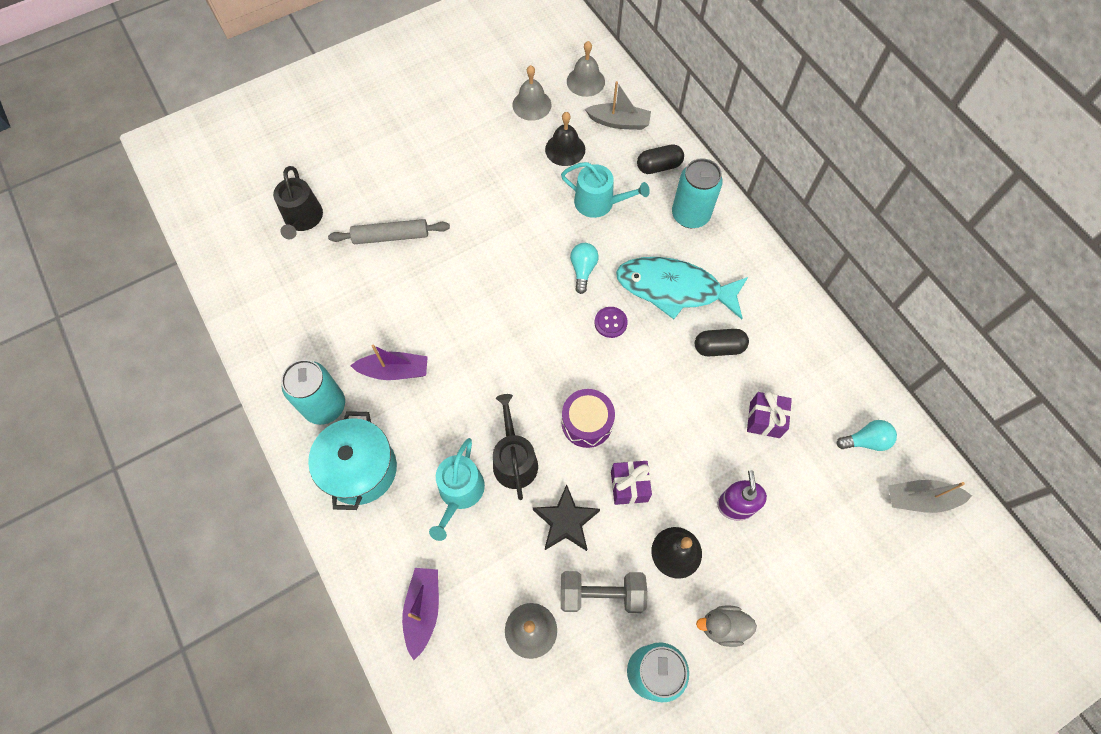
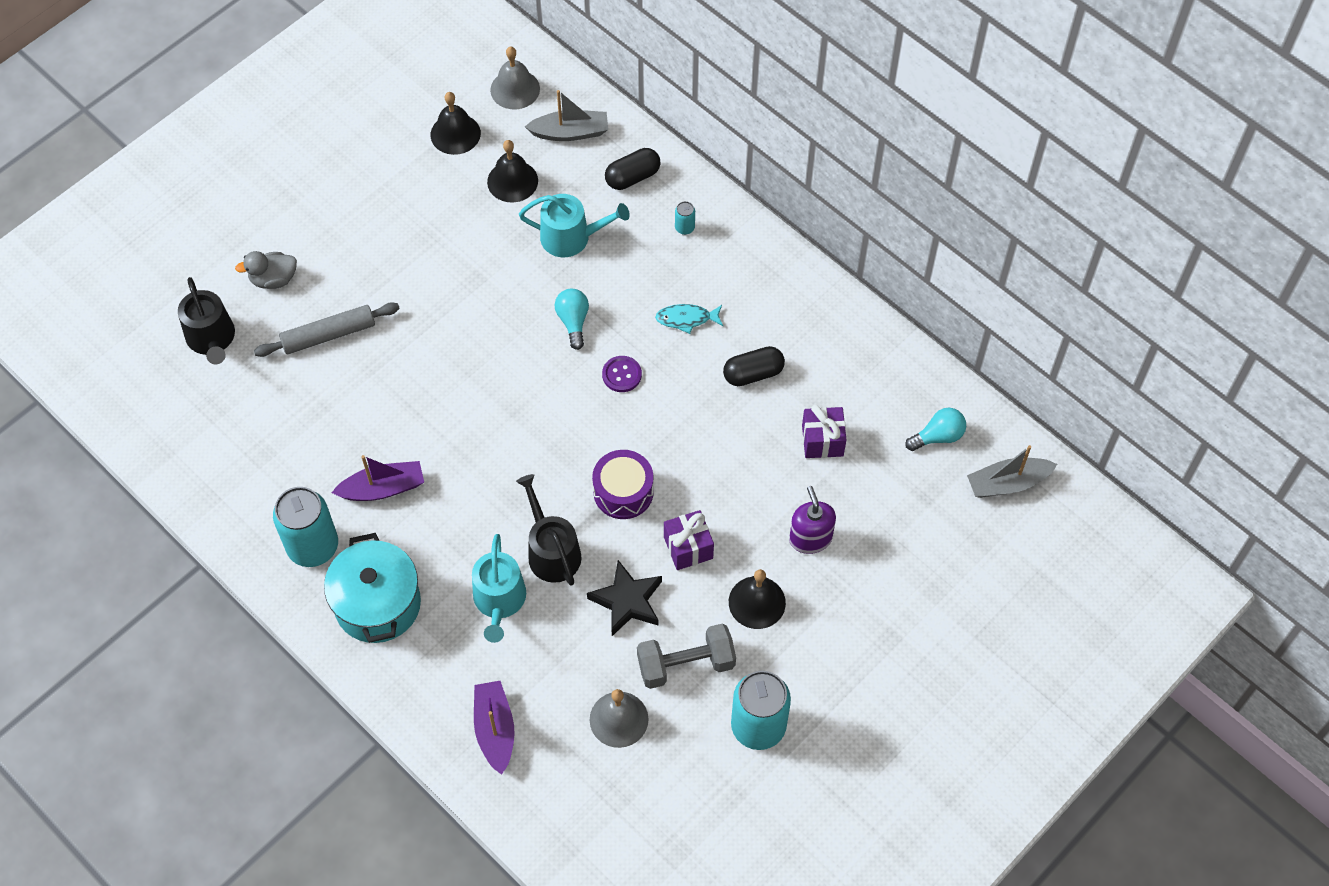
camera: 15 degrees left, 5 degrees down
grey bell [512,65,551,121] -> black bell [431,92,481,155]
turquoise fish [616,257,748,319] -> turquoise fish [655,304,723,334], size x0.43
turquoise can [672,158,723,228] -> turquoise can [675,201,695,235], size x0.42
grey duck [696,605,757,647] -> grey duck moved to [235,251,297,289]

